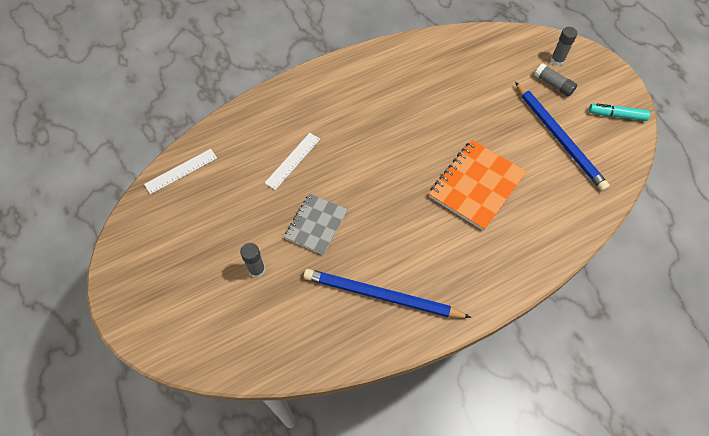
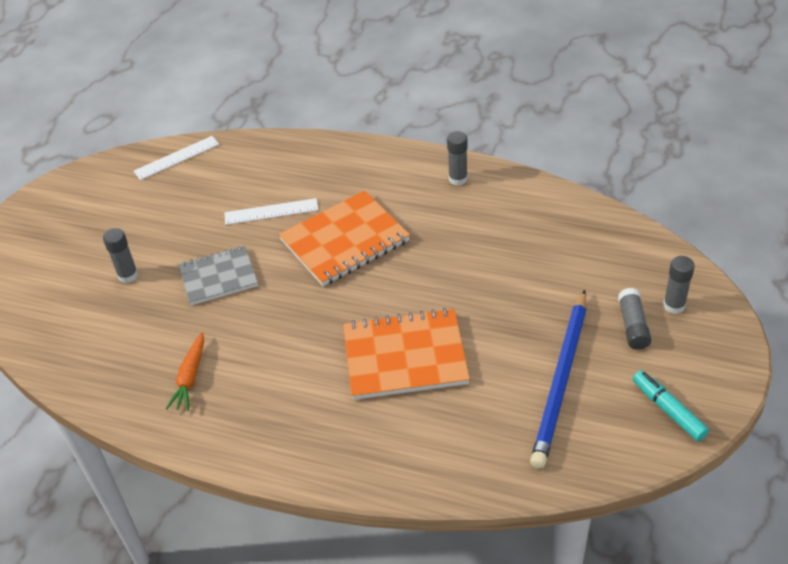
camera: 50 degrees right, 15 degrees down
white ruler [144,149,217,194] -> white ruler turned 45 degrees counterclockwise [134,136,220,180]
blue pencil [304,269,471,318] -> orange carrot [166,332,204,411]
none -> orange notebook [279,190,410,286]
none -> grey glue stick [447,131,468,186]

